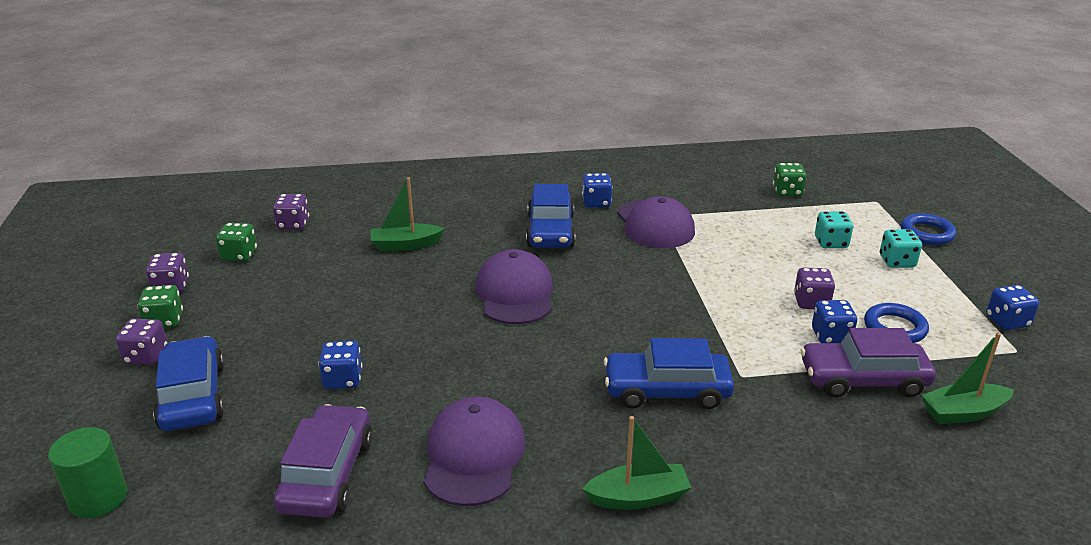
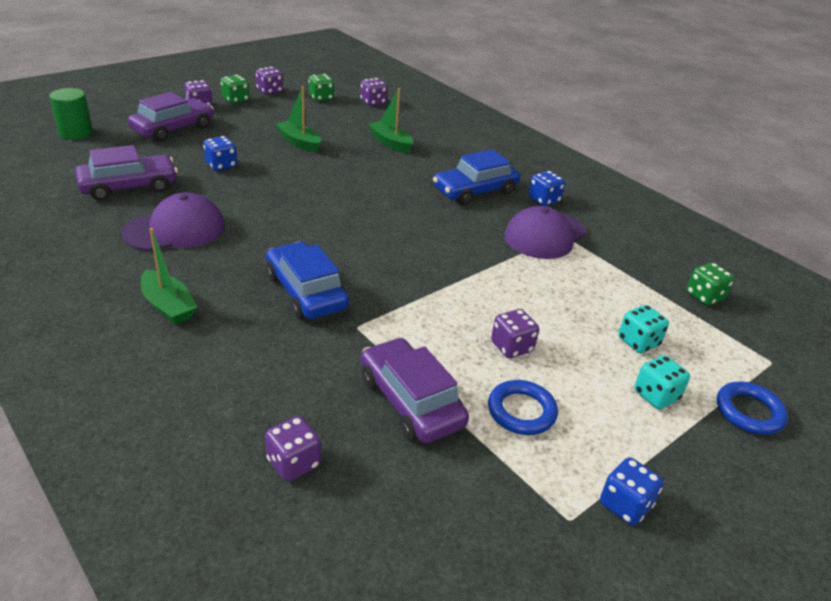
camera: 55 degrees right, 5 degrees up
blue car [153,336,224,431] -> purple car [128,92,214,142]
purple cap [475,249,553,324] -> none
blue dice [812,300,857,343] -> none
green boat [921,333,1014,424] -> green boat moved to [276,86,321,153]
none -> purple dice [265,416,321,481]

